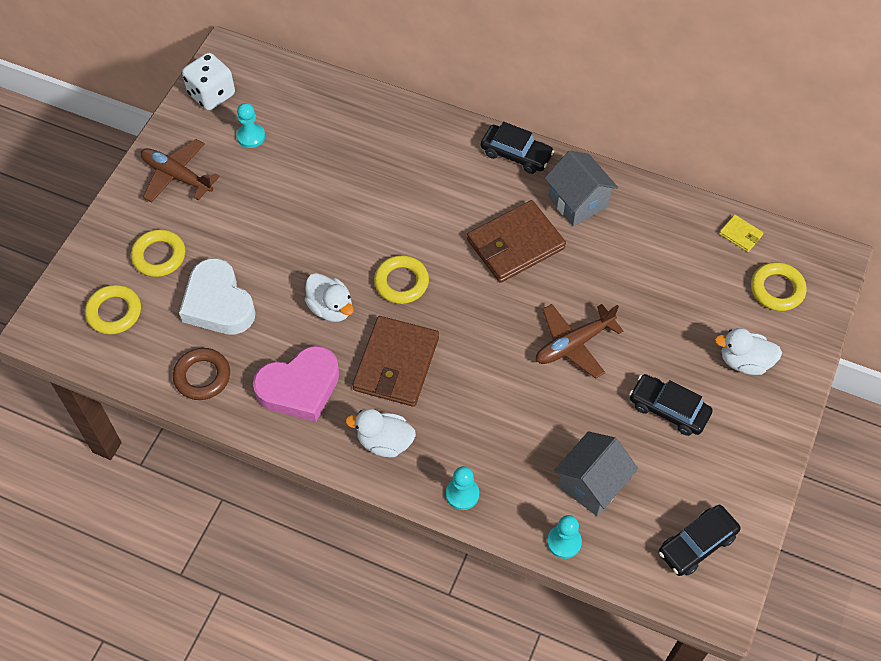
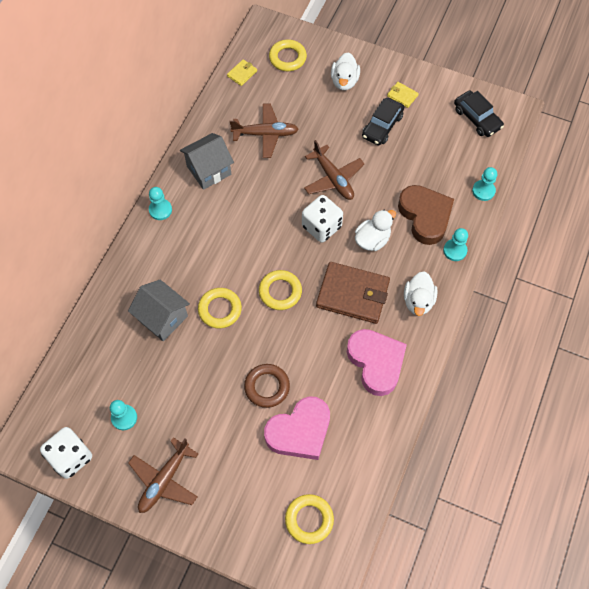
camera: 90 degrees left, 5 degrees up
yellow ring [131,229,185,277] -> yellow ring moved to [198,288,242,329]
brown ring [173,348,230,400] -> brown ring moved to [244,364,290,408]
white heart [179,258,256,335] -> pink heart [264,396,330,460]
white duck [305,273,354,322] -> white duck moved to [355,210,396,251]
brown wallet [467,200,566,283] -> none
black car [481,122,554,174] -> turquoise pawn [149,187,172,220]
grey house [554,431,638,516] -> grey house moved to [128,280,190,341]
none -> brown plane [230,104,299,158]
none -> white dice [302,195,343,242]
none -> yellow wallet [387,82,419,108]
none -> brown heart [398,185,454,245]

